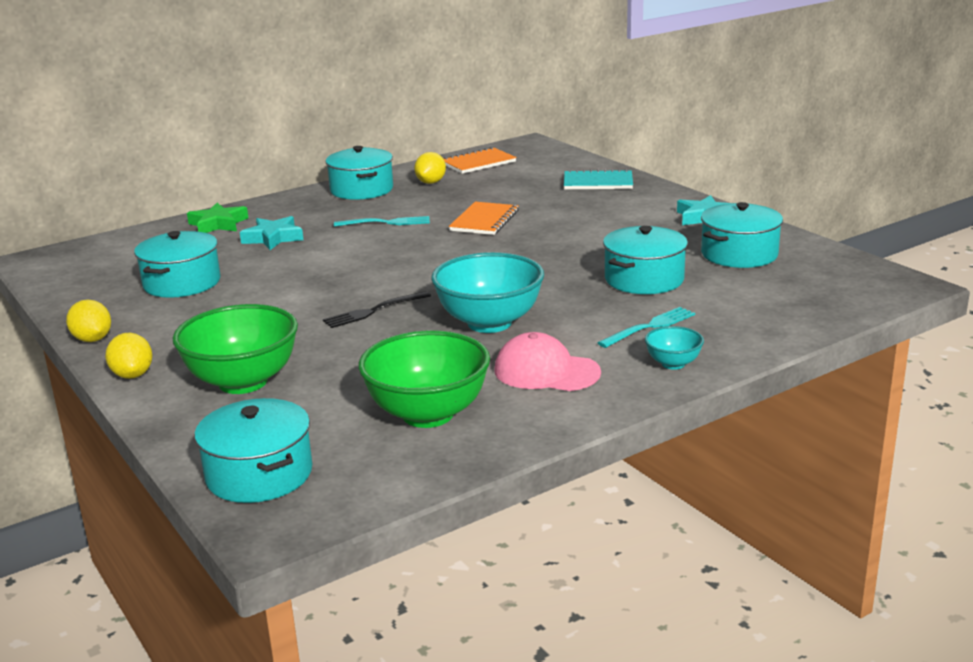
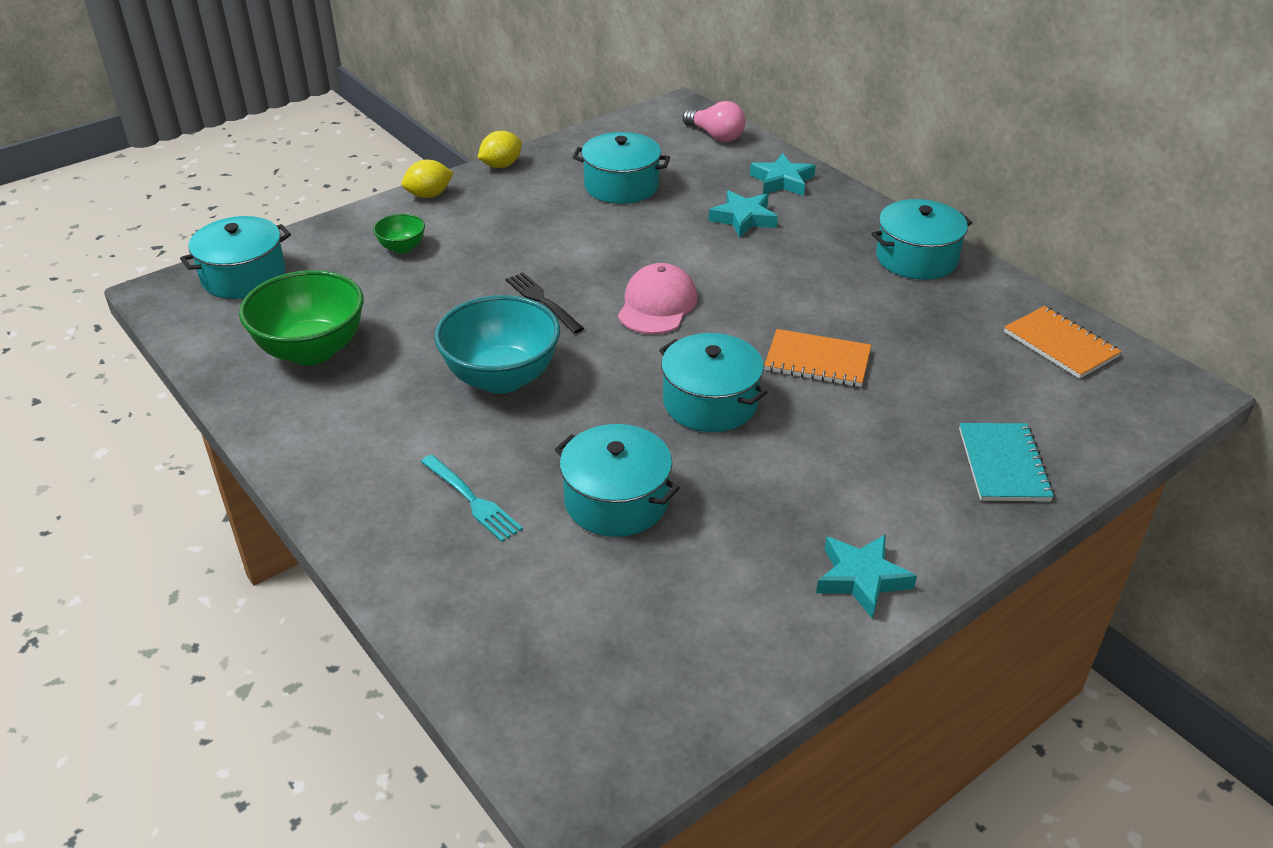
camera: 85 degrees right, 15 degrees up
green bowl [173,304,298,394] -> green bowl [373,214,425,254], size x0.48
green star [187,203,248,233] -> turquoise star [750,153,816,196]
turquoise fork [334,216,430,227] -> none
yellow lemon [414,152,446,184] -> none
pink cap [494,332,601,391] -> pink cap moved to [618,263,698,334]
turquoise bowl [645,326,704,370] -> none
turquoise pot [701,202,783,268] -> turquoise pot moved to [659,333,768,432]
none -> pink light bulb [683,101,745,142]

